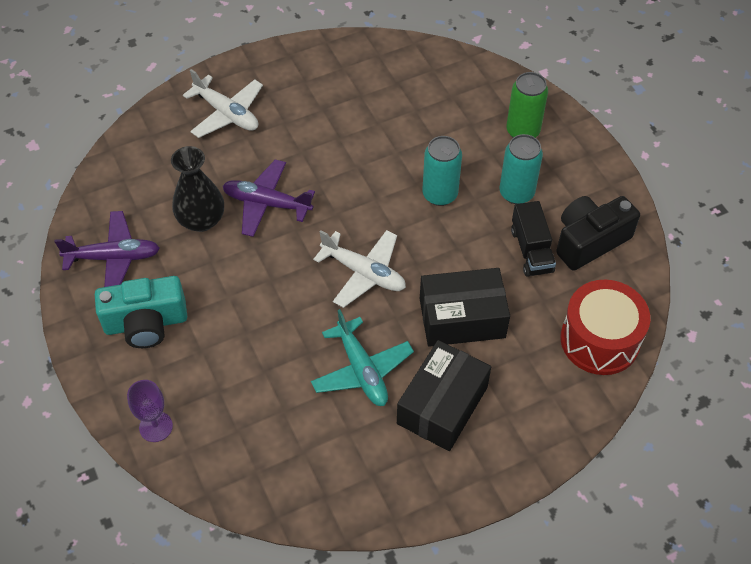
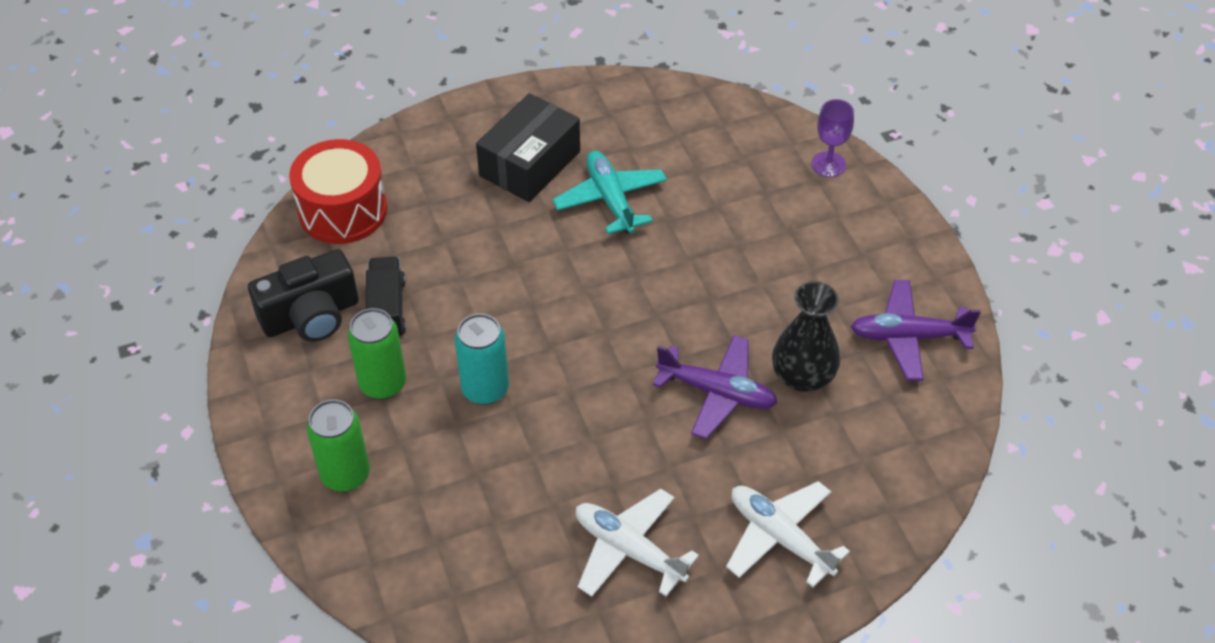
camera: 175 degrees left, 5 degrees down
turquoise camera [95,276,187,348] -> none
white plane [313,230,406,308] -> white plane moved to [576,489,699,597]
black box [420,268,510,347] -> none
turquoise can [500,134,543,204] -> green can [348,308,406,399]

